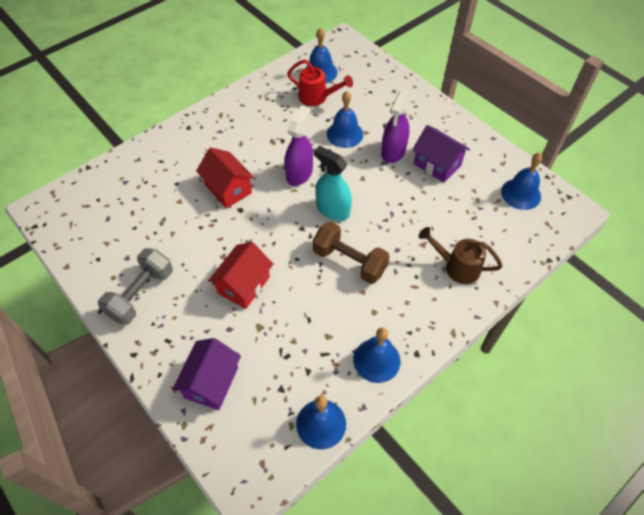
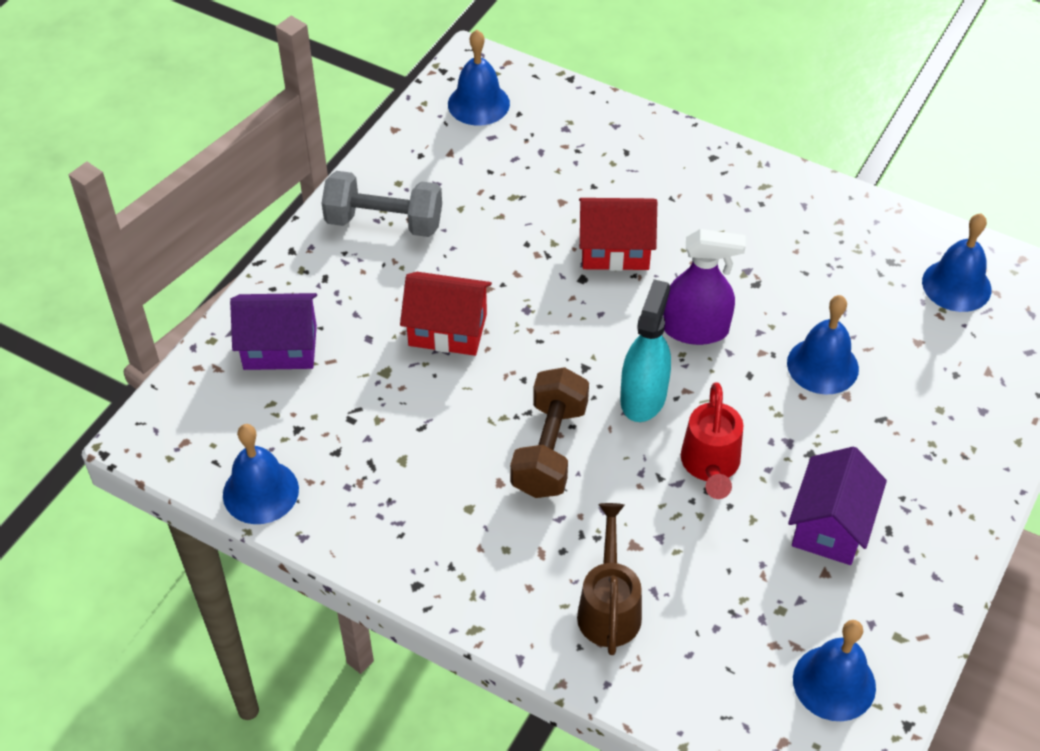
camera: 70 degrees right, 5 degrees down
red house [196,147,255,208] -> red house turned 60 degrees clockwise [579,198,657,271]
red watering can [287,59,353,106] -> red watering can moved to [681,382,743,499]
blue bell [353,327,400,383] -> blue bell moved to [448,30,510,126]
purple spray bottle [381,91,410,163] -> none

